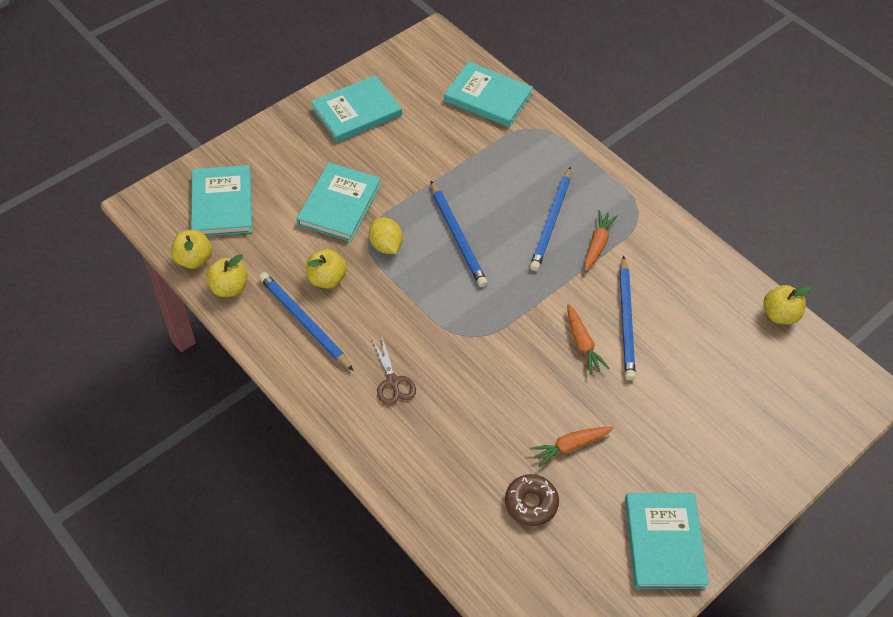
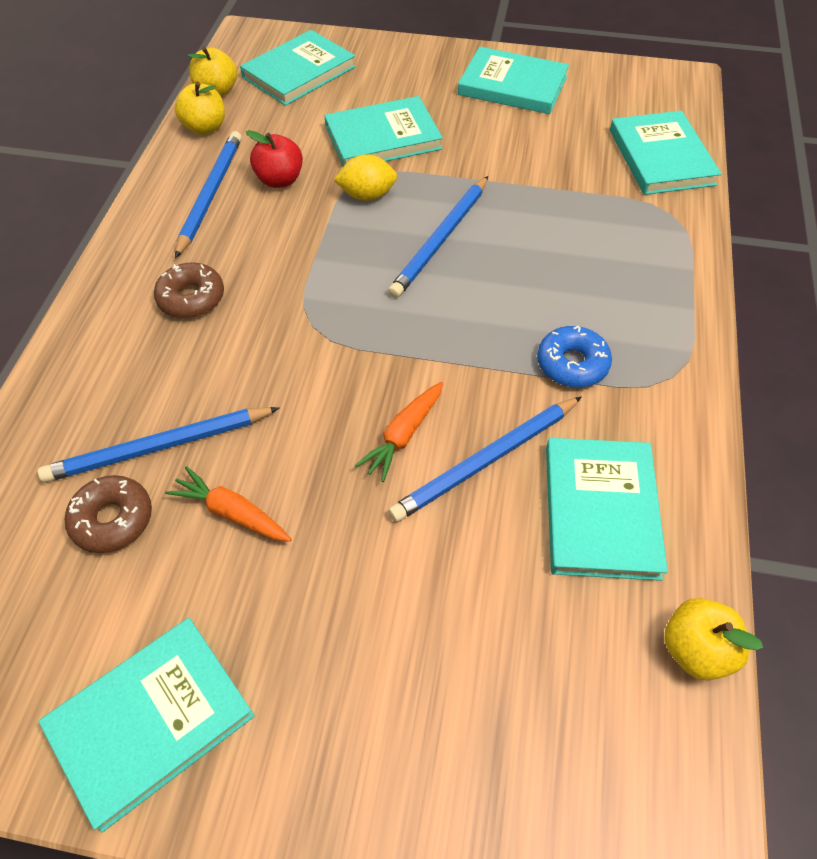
camera: 55 degrees right, 0 degrees up
yellow apple [306,249,347,289] -> red apple [246,130,303,188]
yellow lemon [369,217,403,254] -> yellow lemon turned 60 degrees clockwise [334,154,397,201]
brown scissors [372,335,416,405] -> brown donut [154,263,224,318]
blue pencil [530,166,571,271] -> blue pencil moved to [38,407,279,483]
orange carrot [584,210,618,271] -> blue donut [537,326,612,388]
none -> turquoise book [546,438,668,581]

